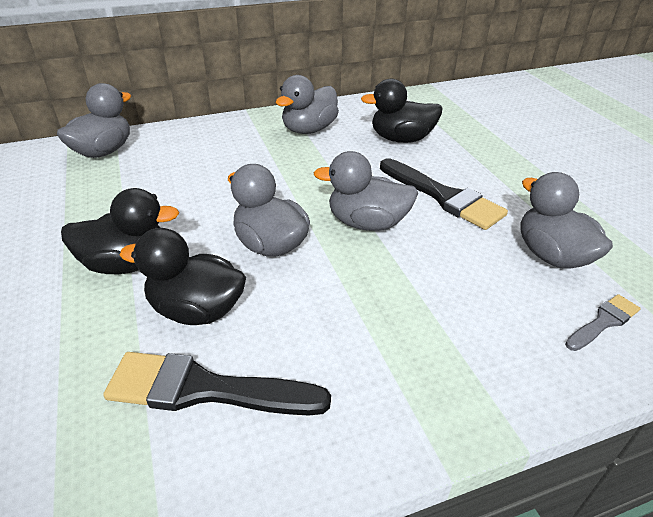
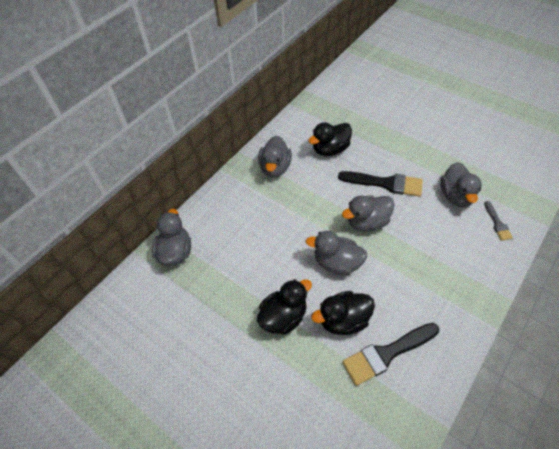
camera: 30 degrees left, 15 degrees up
grey duck [520,172,613,269] -> grey duck turned 120 degrees counterclockwise [440,162,482,208]
grey brush [565,294,641,351] -> grey brush turned 150 degrees clockwise [484,201,513,241]

